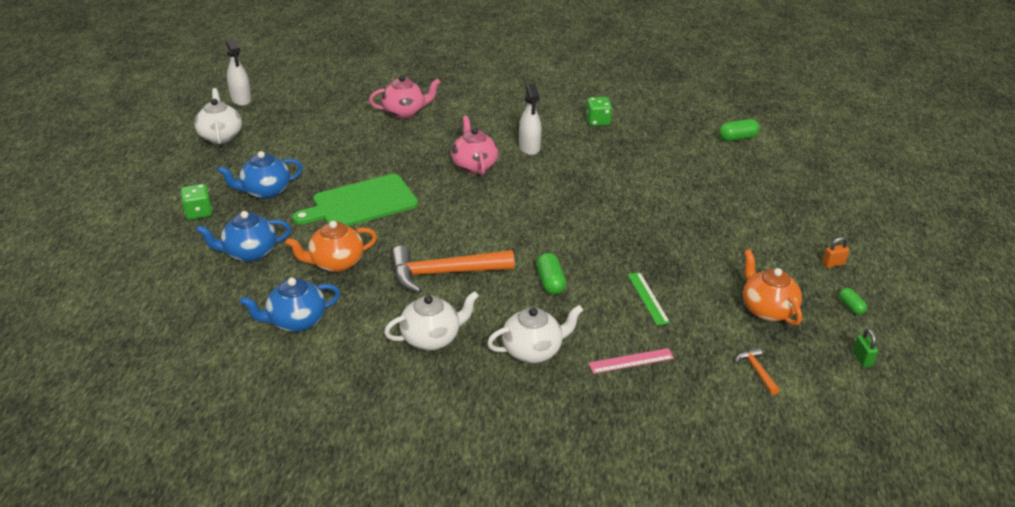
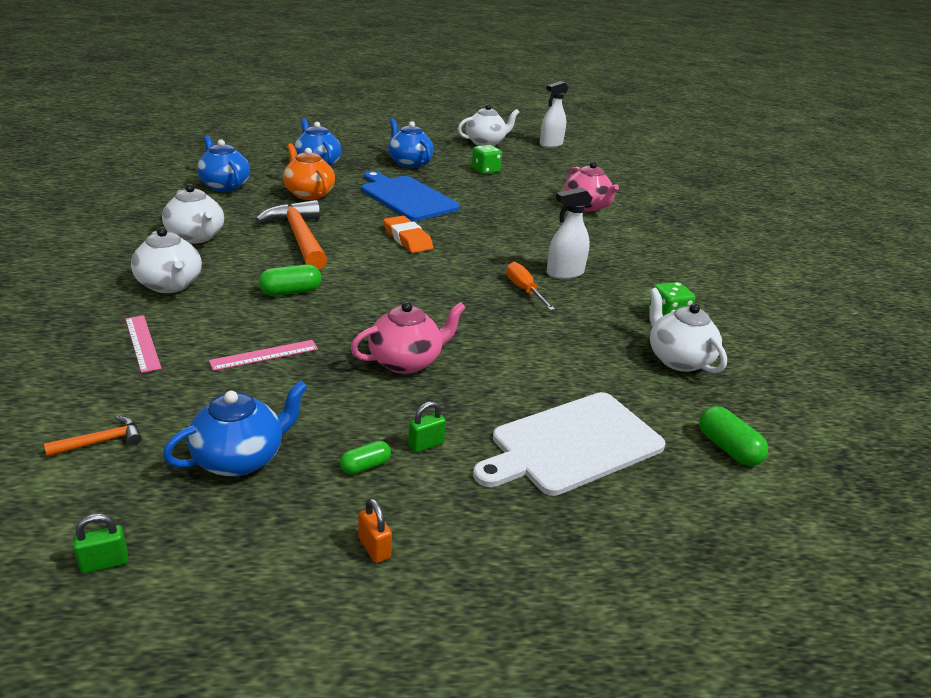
camera: 75 degrees right, 5 degrees down
green dice [180,184,212,220] -> green dice moved to [472,145,502,174]
green cutting board [292,174,418,226] -> blue cutting board [361,171,460,221]
pink teapot [451,116,499,175] -> pink teapot moved to [351,302,466,374]
green ruler [628,272,670,325] -> pink ruler [209,340,318,371]
orange teapot [743,249,802,325] -> blue teapot [163,381,308,477]
green capsule [839,288,867,315] -> green capsule moved to [340,441,391,475]
none -> orange eraser [383,216,433,253]
none -> green padlock [408,401,446,453]
none -> white cutting board [473,392,666,496]
none -> orange screwdriver [506,262,555,310]
none -> white teapot [649,288,727,374]

